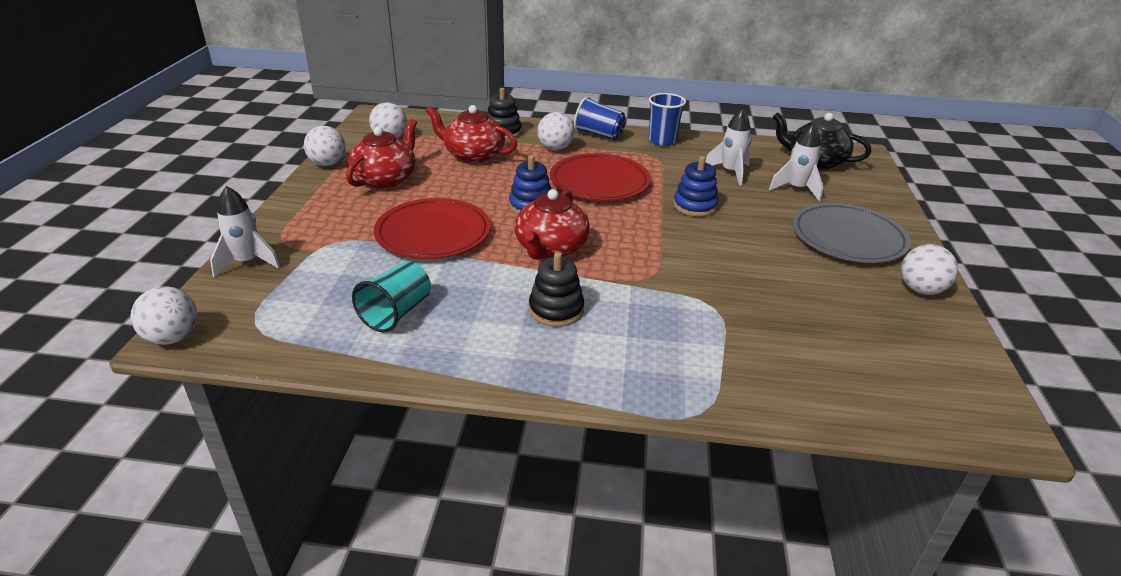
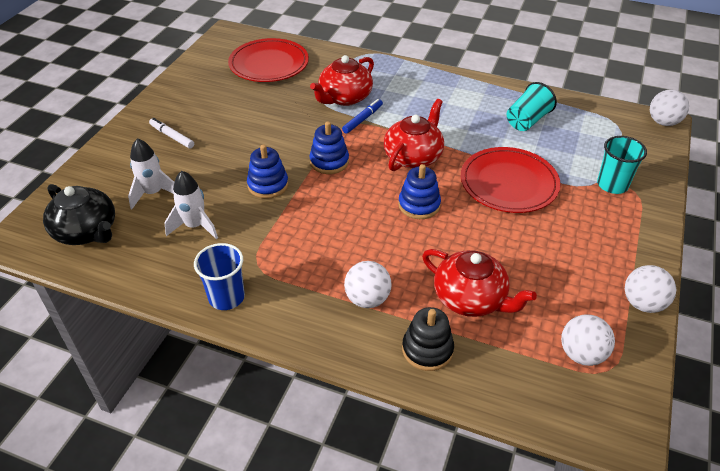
camera: 165 degrees left, 10 degrees up
white rocket [210,186,280,278] -> none
red teapot [346,119,417,188] -> red teapot moved to [310,55,374,106]
black stacking toy [529,252,584,327] -> none
red plate [550,153,651,201] -> red plate moved to [228,38,309,82]
blue cup [574,96,626,140] -> none
grey plate [792,203,911,263] -> white marker [149,118,194,149]
white ball [901,244,958,295] -> none
none -> blue stacking toy [310,122,349,174]
none -> blue marker [342,99,383,134]
none -> turquoise cup [597,136,647,194]

